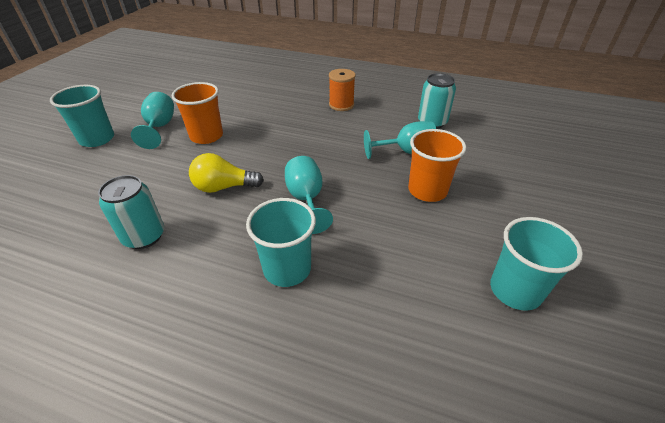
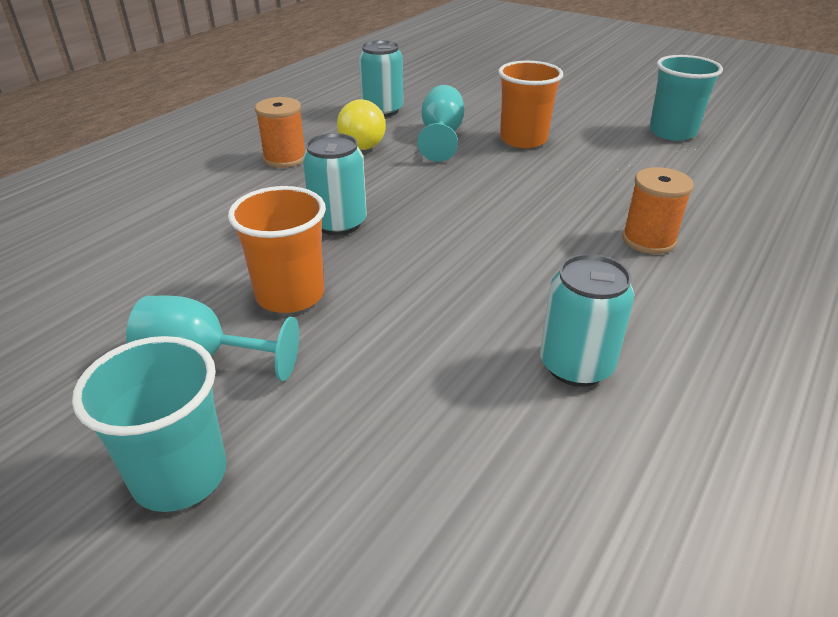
camera: 75 degrees left, 5 degrees down
yellow light bulb [189,153,264,193] -> yellow light bulb moved to [337,99,386,150]
turquoise cup [246,198,316,287] -> orange spool [622,167,694,254]
turquoise goblet [285,156,333,234] -> none
none -> turquoise can [303,133,367,235]

